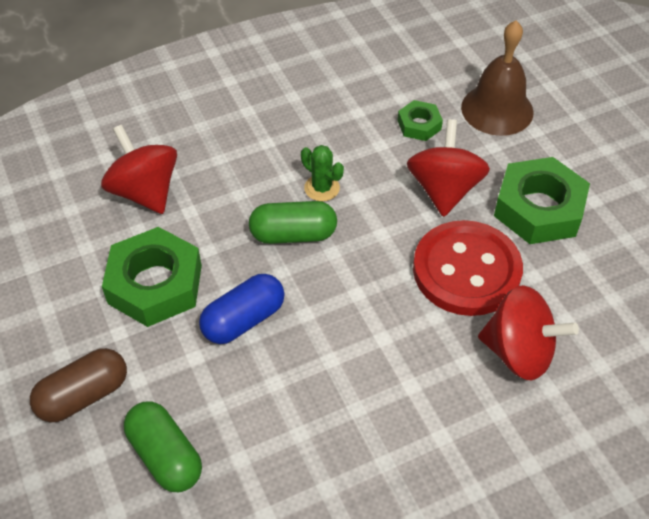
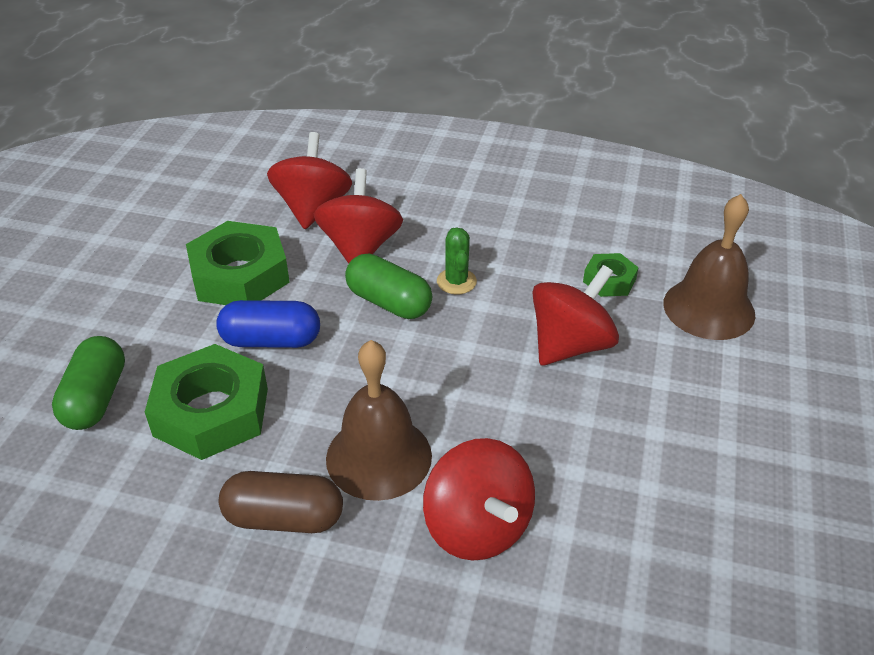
camera: 40 degrees right, 10 degrees down
brown capsule [30,348,127,423] -> brown capsule moved to [219,471,343,533]
red button [413,220,523,316] -> none
green nut [494,157,590,244] -> green nut moved to [145,344,268,460]
none -> red spinning top [314,168,403,264]
none -> brown bell [326,340,432,501]

